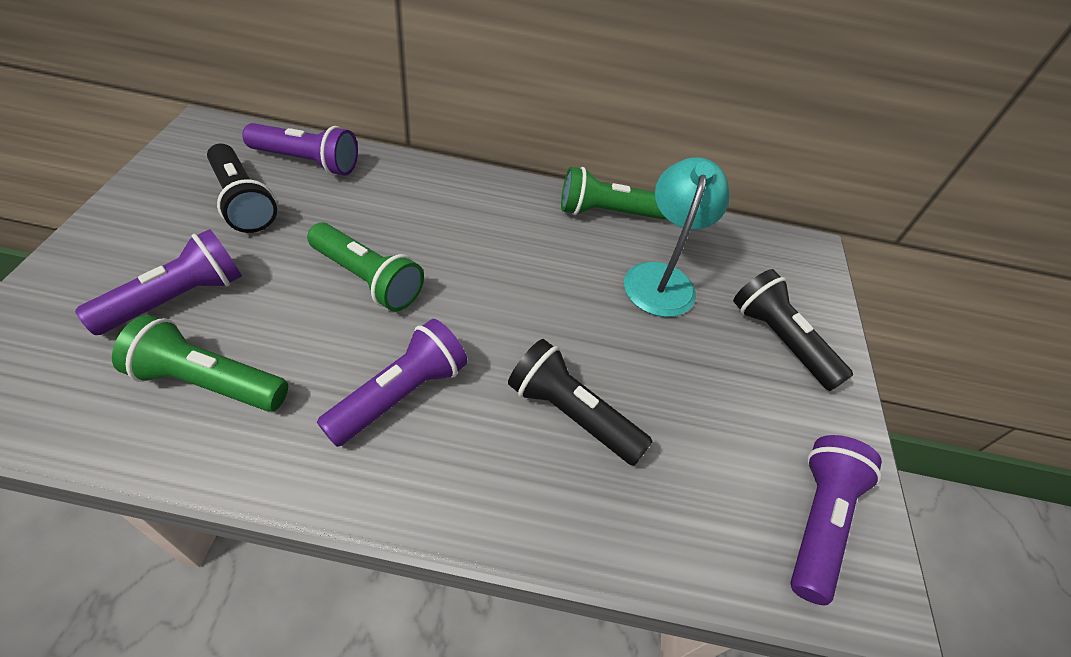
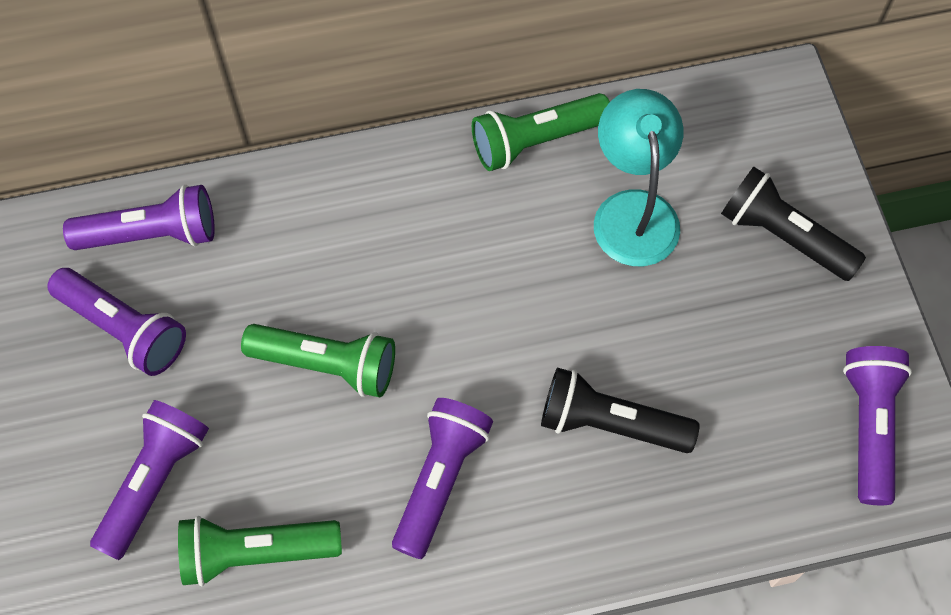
camera: 15 degrees left, 15 degrees up
black flashlight [207,144,277,233] -> purple flashlight [47,268,186,376]

